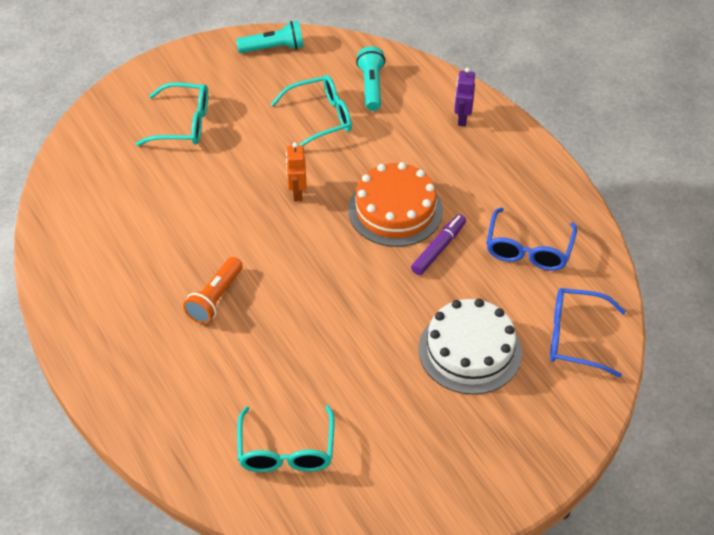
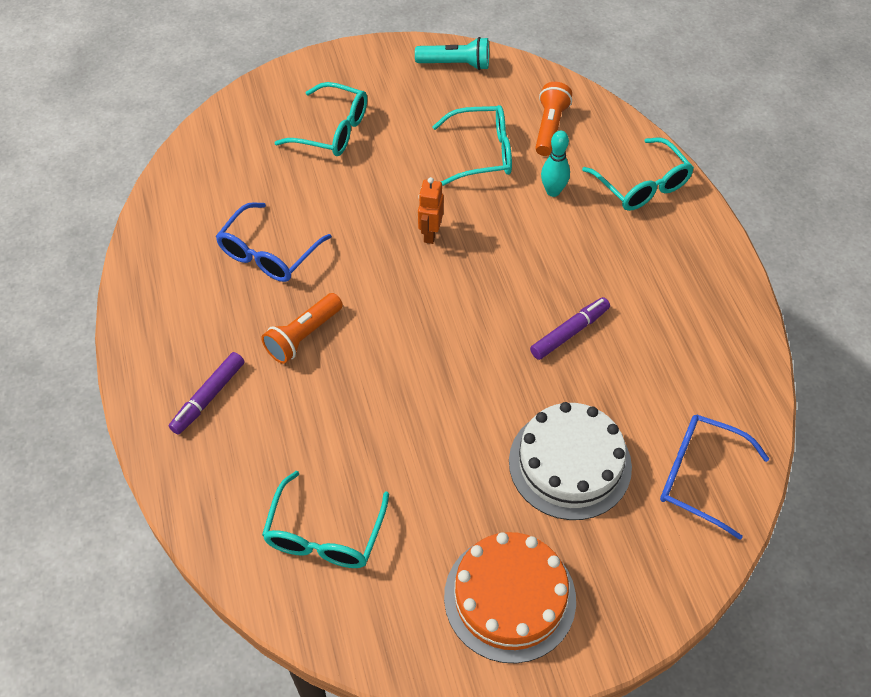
camera: 15 degrees right, 5 degrees up
orange cake [348,162,443,247] -> orange cake moved to [444,532,576,663]
turquoise flashlight [356,46,385,111] -> orange flashlight [535,82,572,156]
purple robot [454,67,475,126] -> turquoise glasses [582,138,694,211]
blue glasses [486,208,577,271] -> blue glasses moved to [216,202,332,282]
none -> purple marker [169,352,244,435]
none -> turquoise bowling pin [541,131,570,197]

